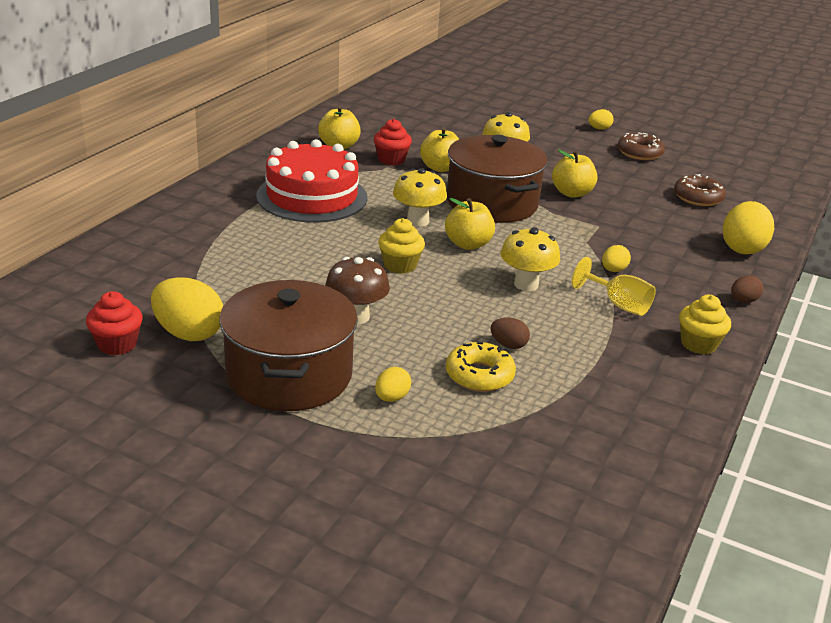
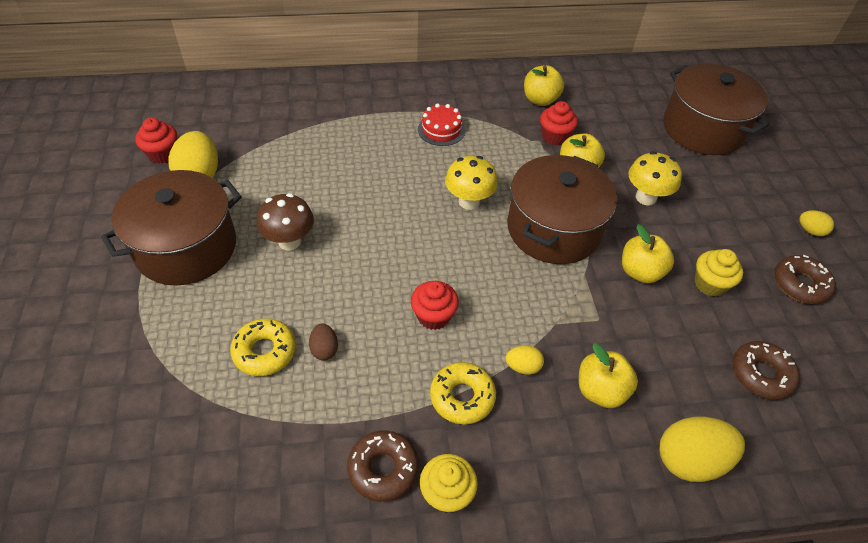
camera: 55 degrees right, 20 degrees up
red cake [256,139,367,223] -> red cake [418,103,465,146], size x0.48
yellow egg [375,367,411,402] -> none
yellow cupcake [378,218,425,274] -> yellow cupcake moved to [695,249,743,296]
yellow apple [445,198,495,250] -> yellow apple moved to [579,343,638,408]
yellow mushroom [501,227,560,291] -> red cupcake [411,281,459,330]
yellow goblet [572,257,656,316] -> yellow donut [430,362,496,424]
brown egg [731,275,764,303] -> none
none -> brown donut [347,430,419,502]
none -> brown pot [663,64,769,155]

